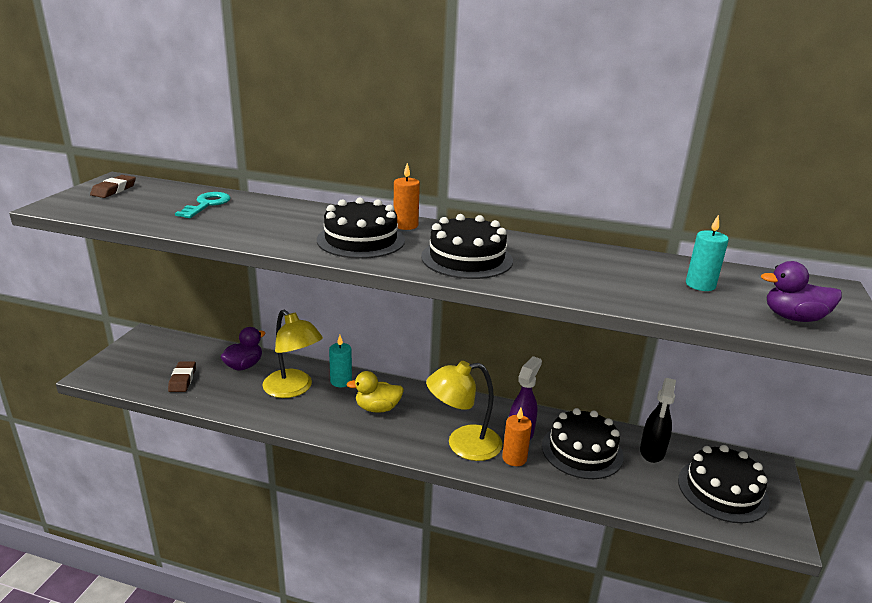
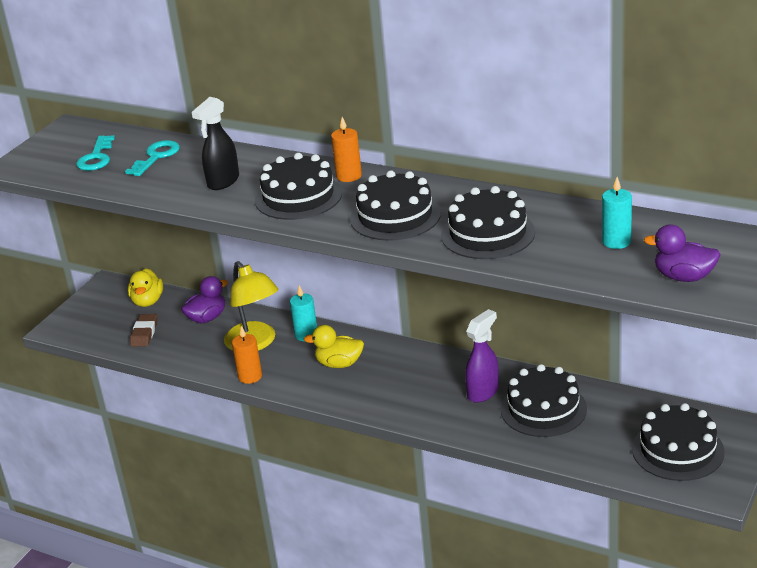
camera: 15 degrees right, 5 degrees up
brown eraser [90,175,136,198] -> none
yellow lamp [426,361,503,461] -> none
orange candle [502,408,532,466] -> orange candle moved to [232,326,262,384]
black spray bottle [640,378,676,463] -> black spray bottle moved to [192,97,239,190]
none -> turquoise key [76,135,115,171]
none -> yellow duck [128,268,163,307]
none -> black cake [441,186,535,259]

